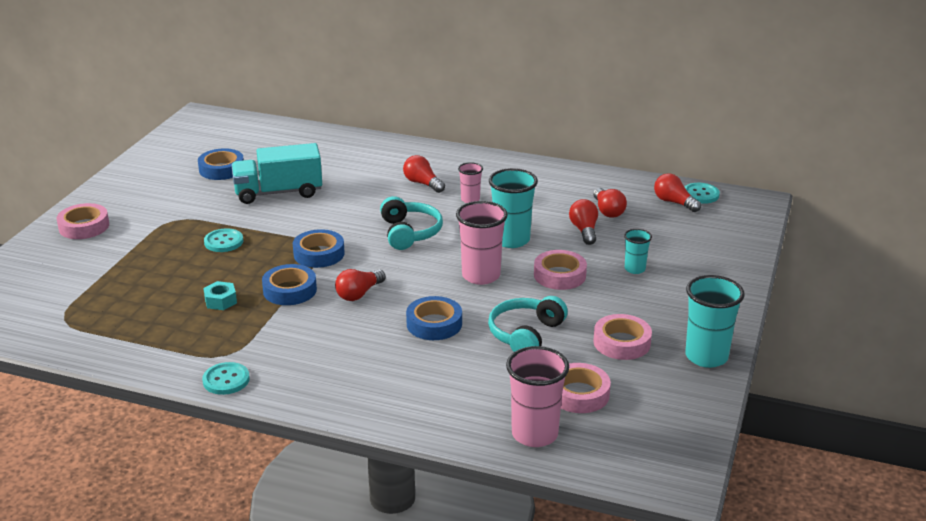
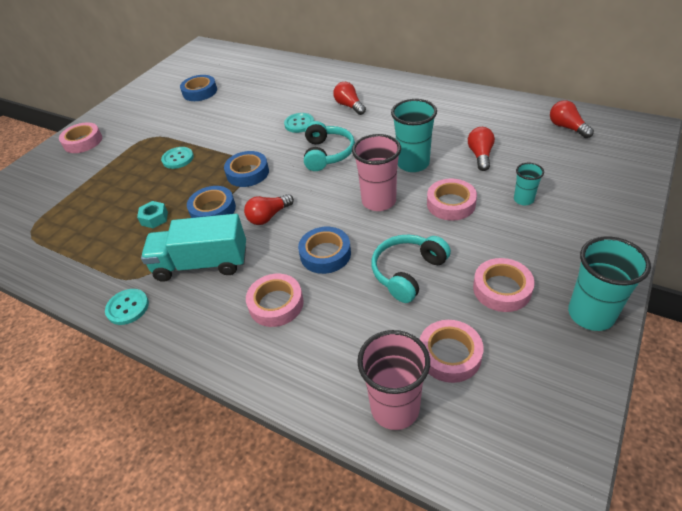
camera: 15 degrees right, 15 degrees up
turquoise truck [231,143,322,204] -> turquoise truck moved to [141,214,246,282]
pink cup [458,162,483,203] -> none
red light bulb [593,188,627,218] -> none
turquoise button [685,183,720,204] -> turquoise button moved to [284,113,314,133]
none -> pink tape [246,274,304,327]

